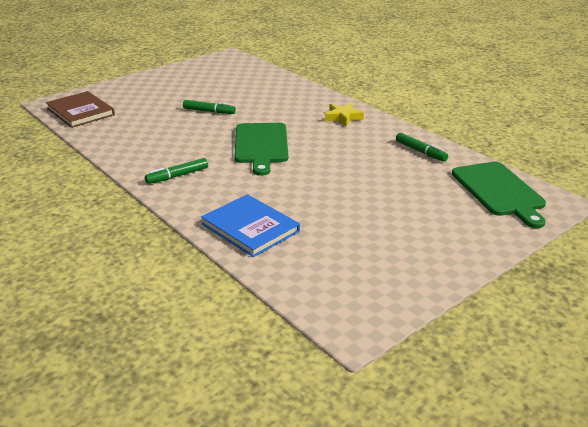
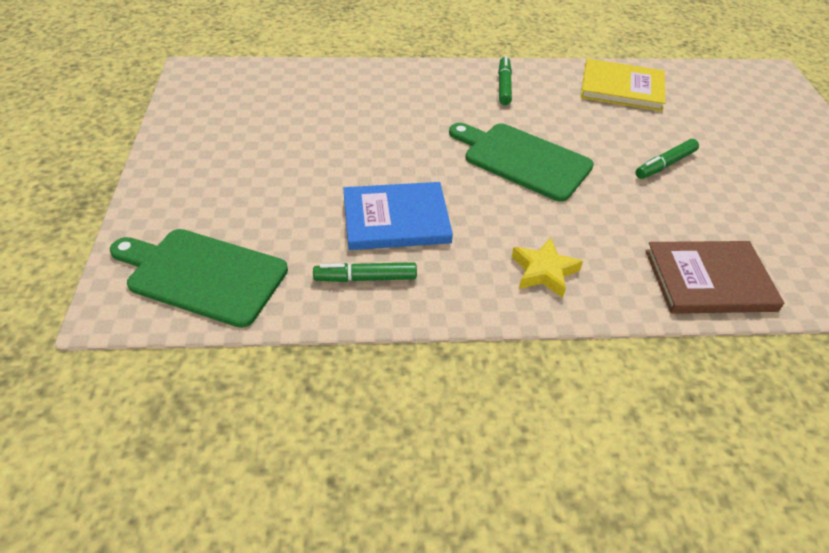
camera: 125 degrees right, 15 degrees up
brown book [46,91,115,128] -> brown book moved to [646,241,784,314]
blue book [201,194,300,257] -> blue book moved to [343,182,453,250]
none -> yellow book [581,59,665,111]

